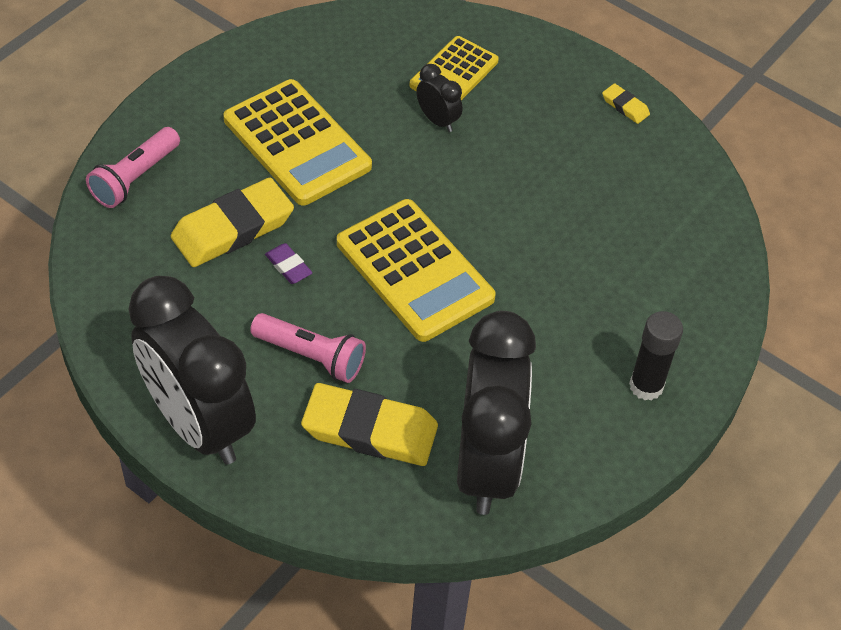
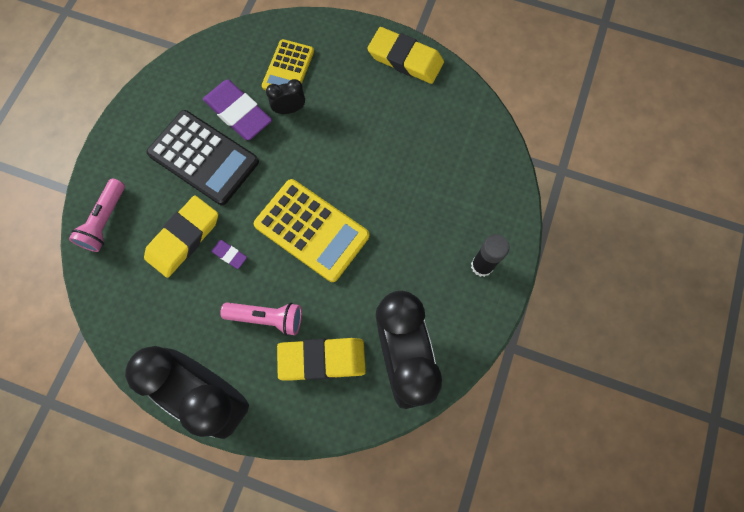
camera: 15 degrees left, 20 degrees up
yellow calculator [223,79,372,206] -> black calculator [147,110,259,205]
black clock [416,64,462,132] -> black clock turned 45 degrees counterclockwise [266,79,305,114]
yellow eraser [602,83,650,124] -> yellow eraser [367,27,444,84], size x2.22
none -> purple eraser [203,79,272,140]

